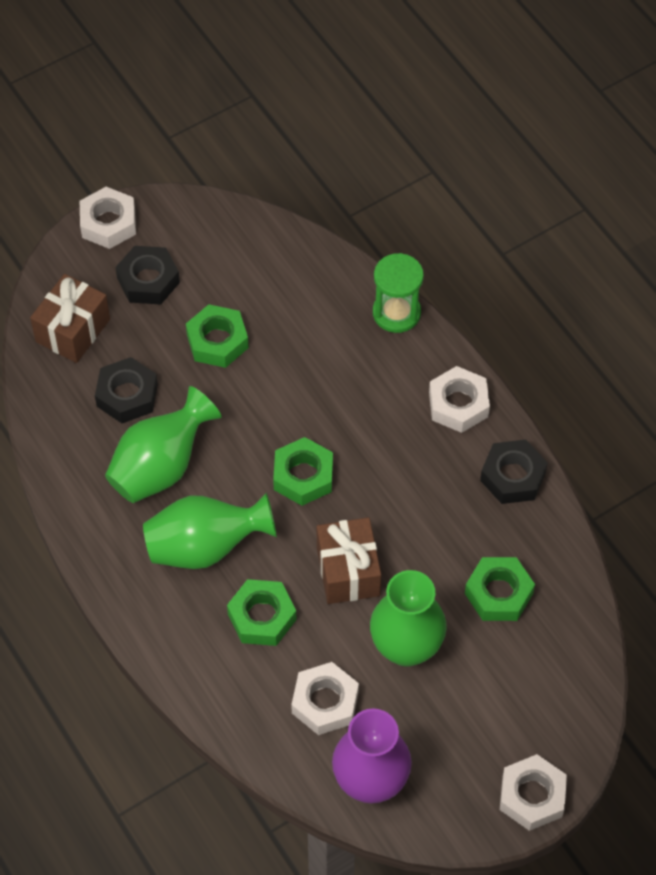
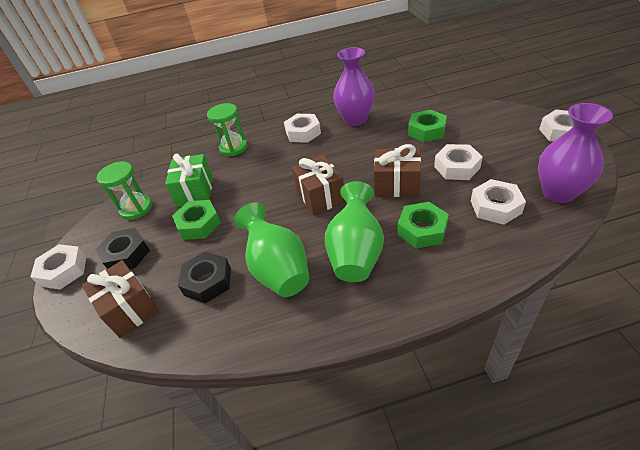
camera: 65 degrees left, 15 degrees down
green nut [273,437,333,506] -> brown gift [292,155,345,215]
green vase [370,570,447,667] -> white nut [434,144,483,180]
black nut [480,440,548,504] -> purple vase [333,47,375,126]
none -> green hourglass [97,161,152,220]
none -> green gift [165,154,213,207]

